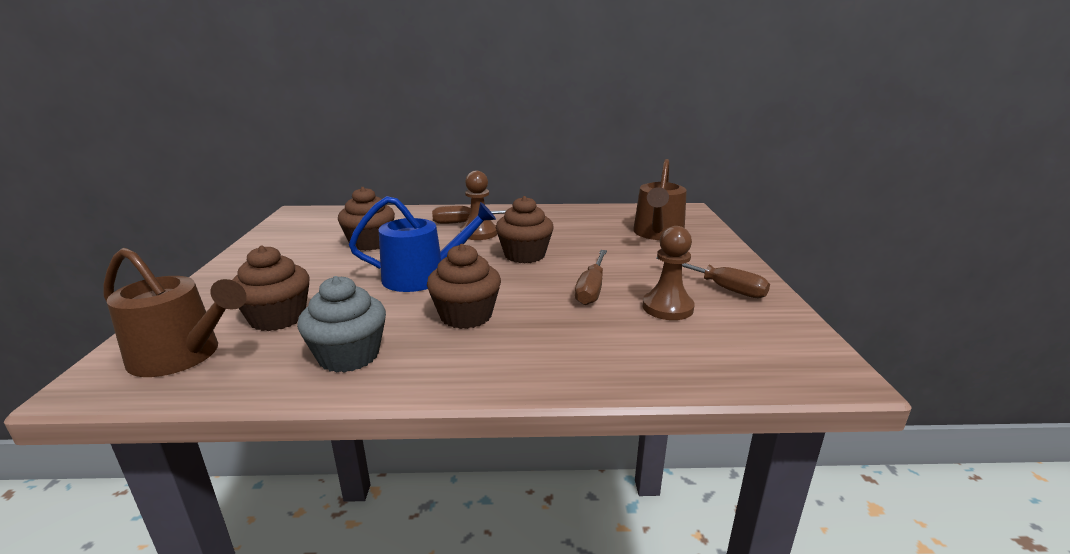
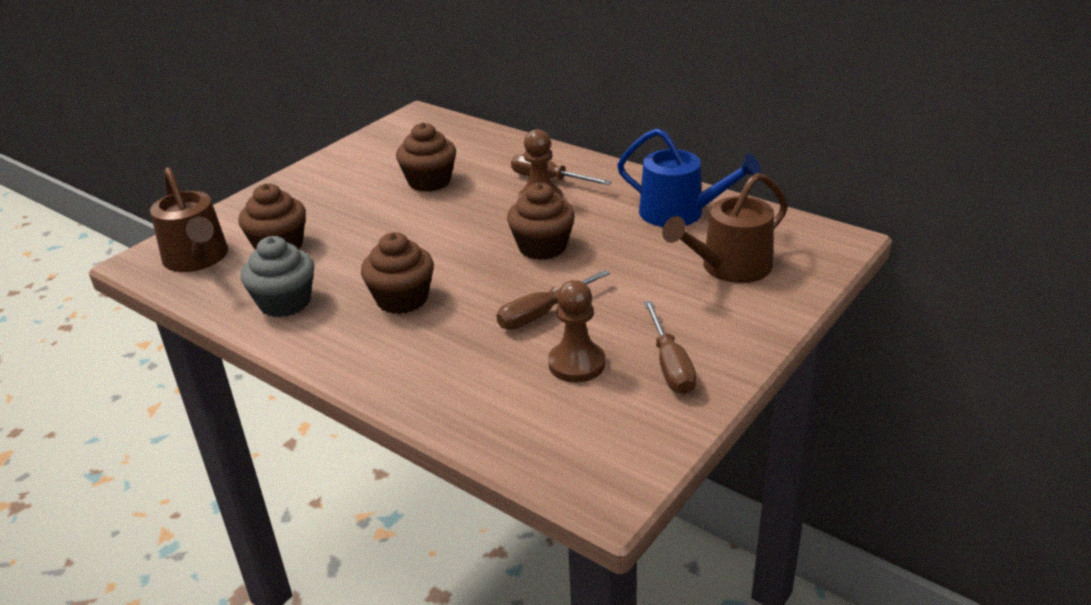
camera: 40 degrees right, 10 degrees up
blue watering can [349,196,496,292] -> blue watering can moved to [617,128,761,227]

